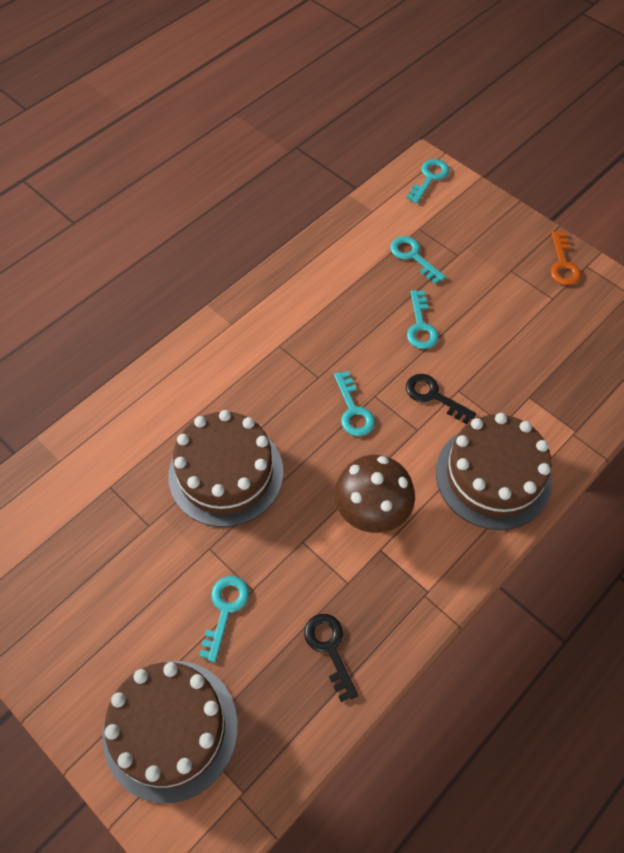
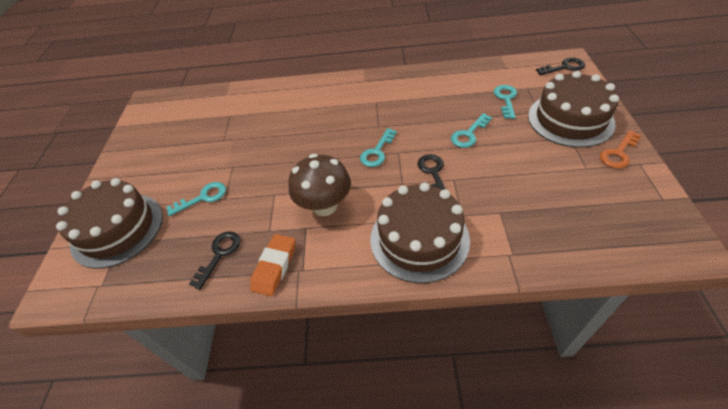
camera: 50 degrees right, 10 degrees down
brown cake [168,410,283,527] -> brown cake moved to [528,71,619,148]
turquoise key [406,159,449,204] -> black key [536,57,585,75]
none -> orange eraser [250,234,295,296]

